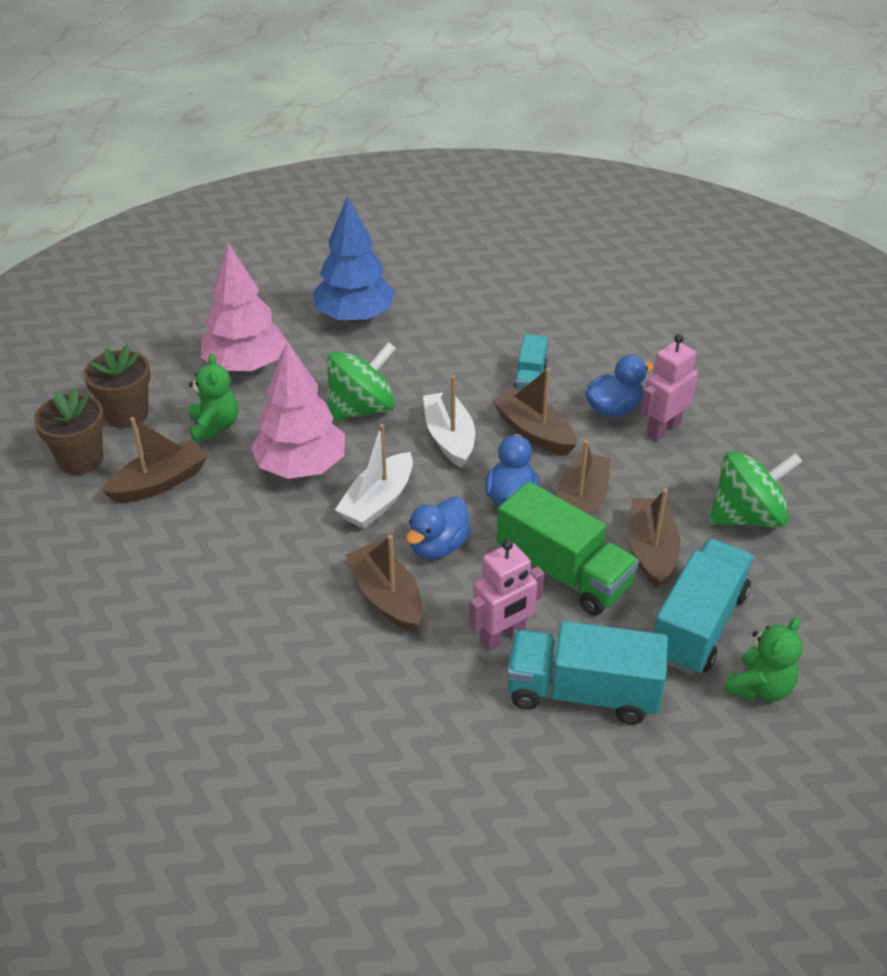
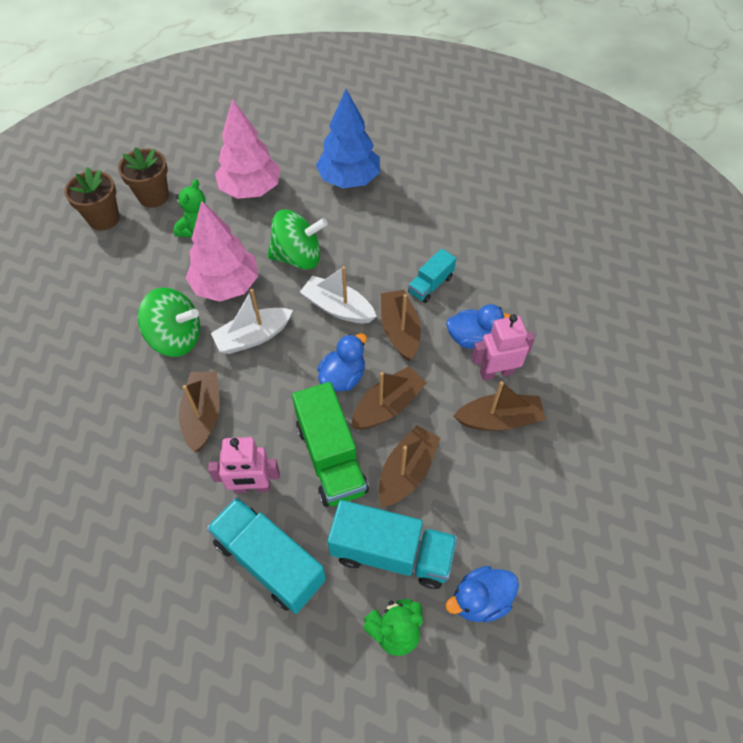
camera: 30 degrees right, 15 degrees up
brown boat [102,417,208,503] -> brown boat moved to [454,381,546,431]
blue duck [406,497,471,559] -> blue duck moved to [446,566,519,622]
white boat [423,375,475,468] -> white boat turned 75 degrees counterclockwise [300,266,377,324]
turquoise truck [653,538,754,675] -> turquoise truck turned 45 degrees clockwise [327,500,457,589]
green spinning top [709,451,803,528] -> green spinning top moved to [138,287,200,357]

